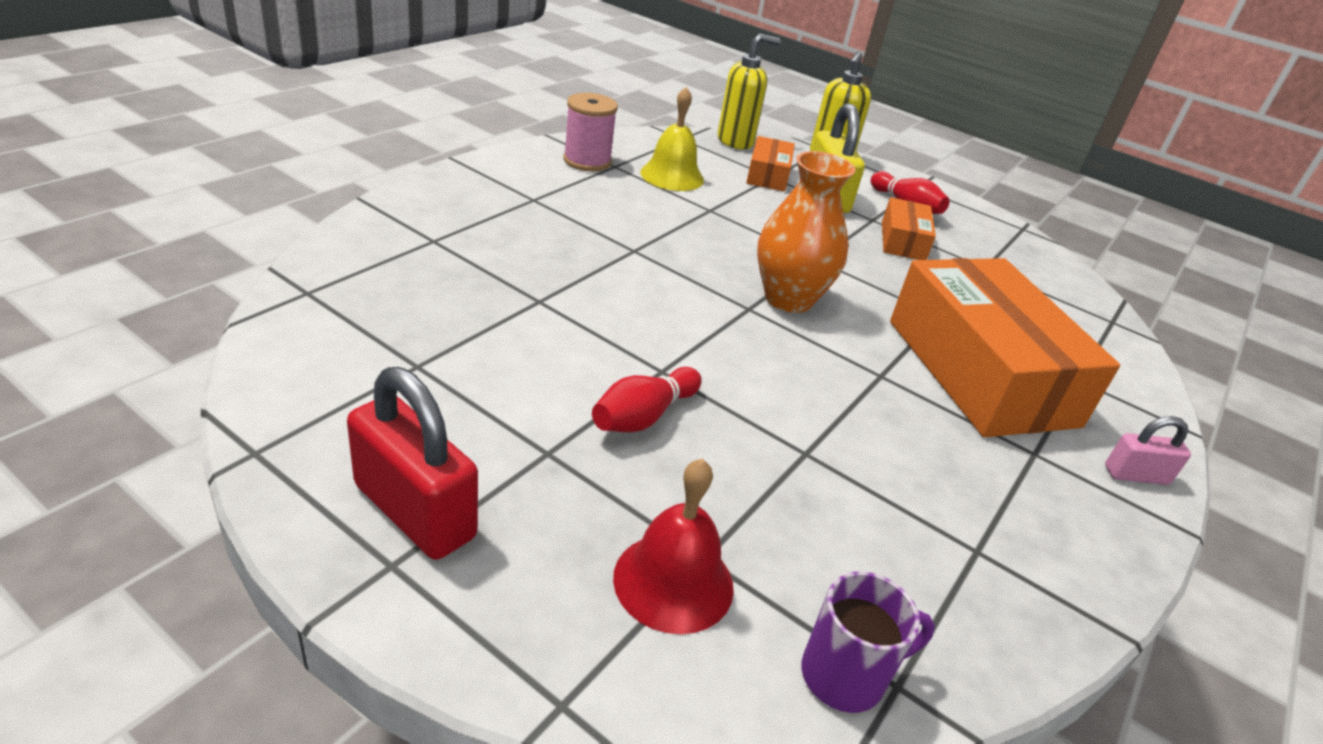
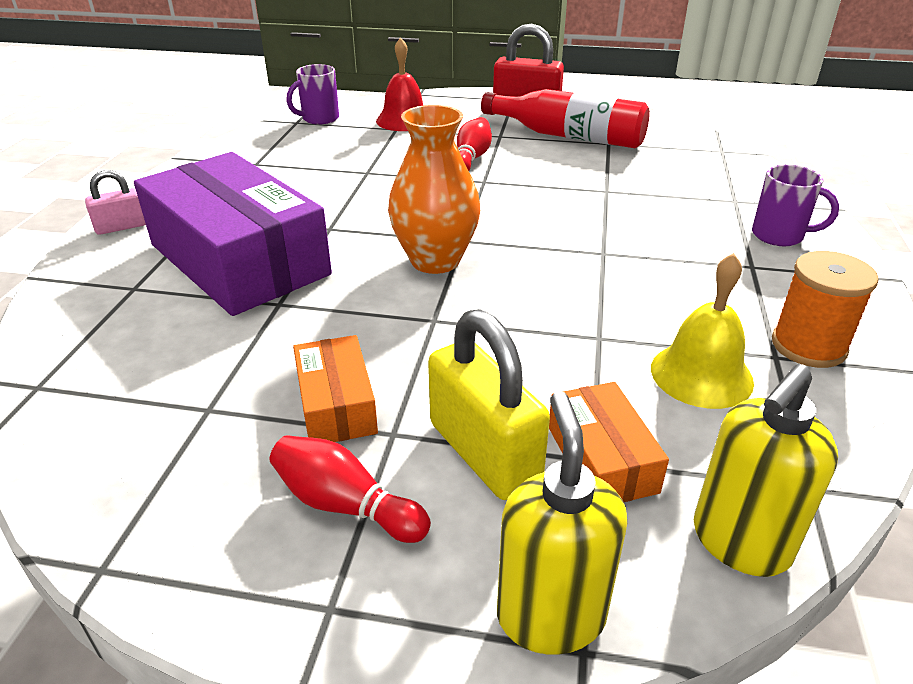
camera: 160 degrees right, 0 degrees up
pink spool [563,93,618,171] -> orange spool [772,251,879,368]
orange box [890,258,1120,437] -> purple box [134,152,332,316]
none -> red bottle [481,89,650,148]
none -> purple mug [752,165,839,246]

